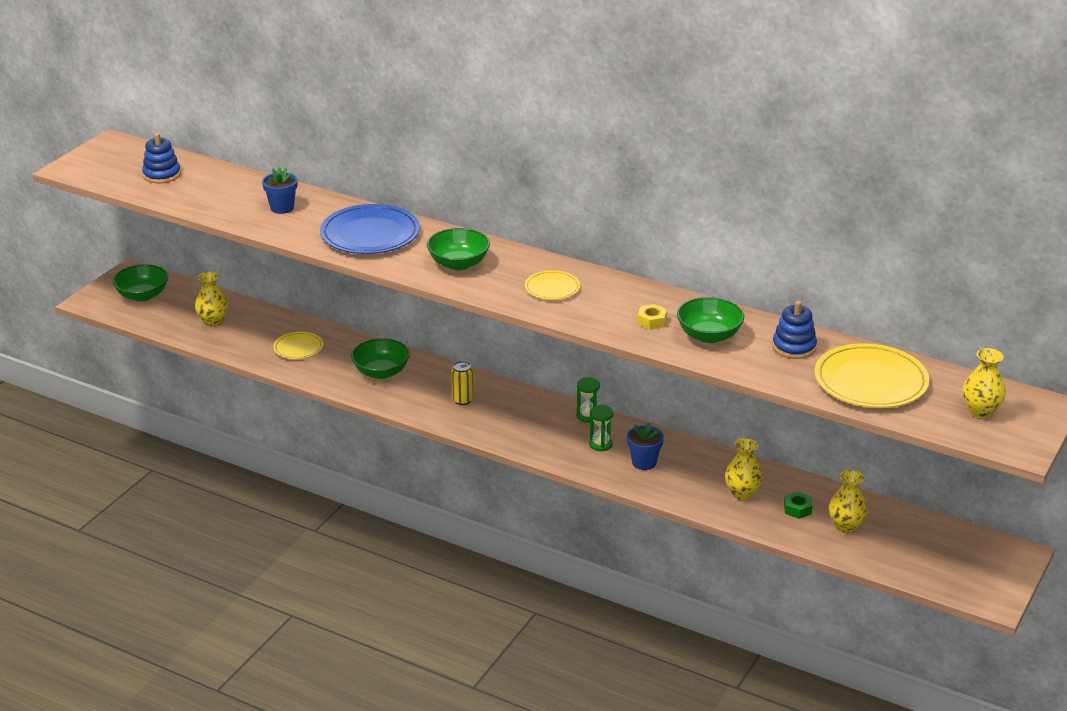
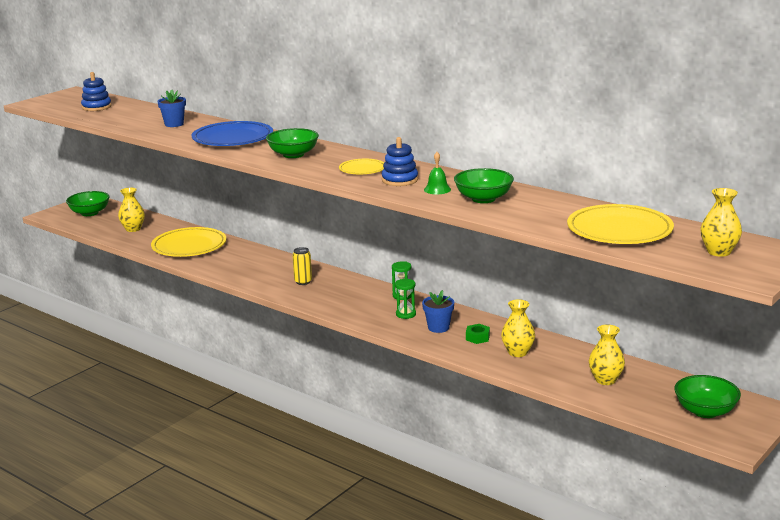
camera: 10 degrees right, 10 degrees down
yellow plate [273,332,323,359] -> yellow plate [151,227,226,257], size x1.87
green bowl [351,338,410,379] -> green bowl moved to [674,375,741,418]
yellow nut [637,304,667,330] -> green bell [424,152,451,194]
blue stacking toy [772,301,817,359] -> blue stacking toy moved to [382,137,418,186]
green nut [784,491,813,519] -> green nut moved to [466,324,490,344]

